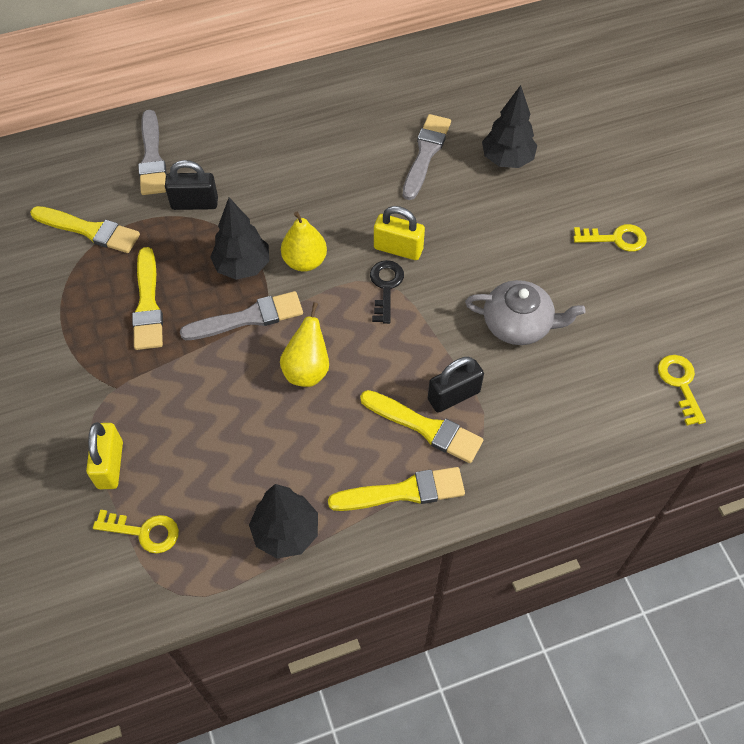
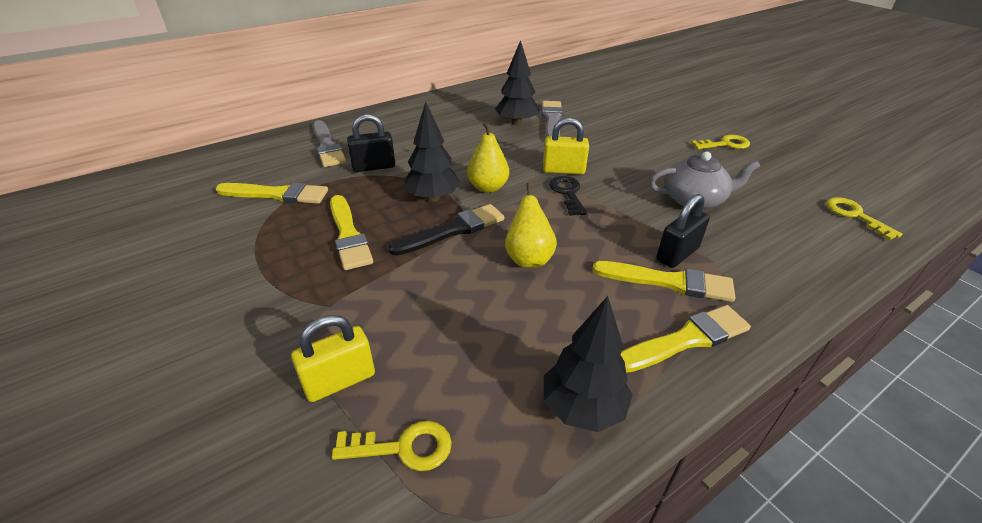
camera: 15 degrees left, 20 degrees down
yellow padlock [86,422,123,489] -> yellow padlock turned 75 degrees clockwise [291,315,375,402]
grey brush [180,291,303,340] -> black brush [388,204,504,256]
black tree [482,85,537,168] -> black tree moved to [495,40,539,125]

